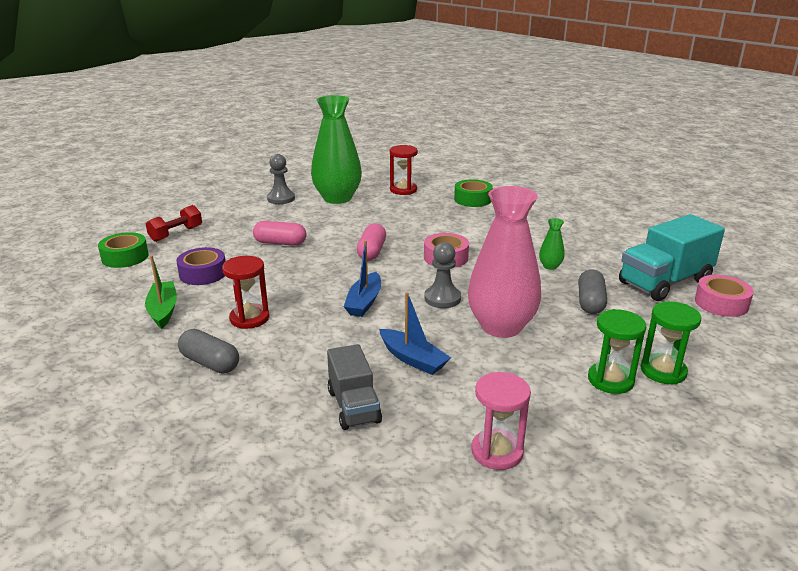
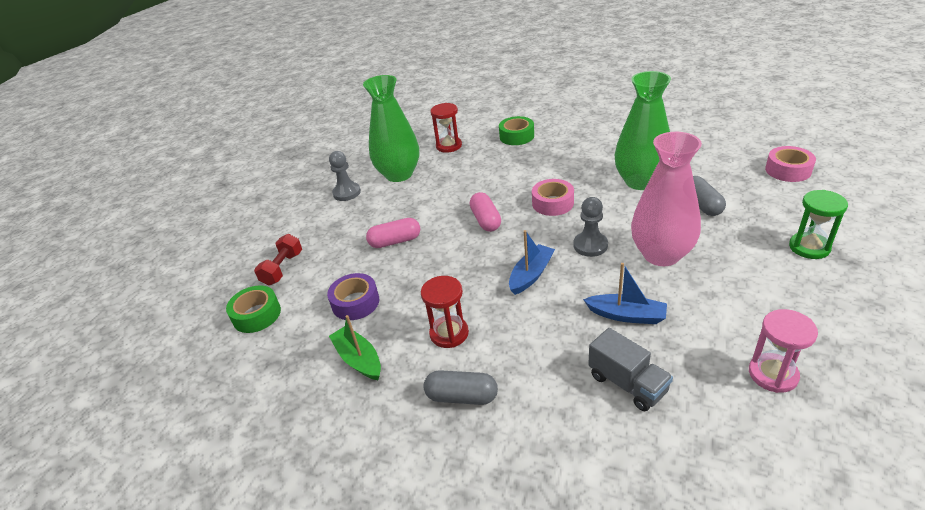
camera: 20 degrees left, 10 degrees up
blue boat [344,240,381,317] -> blue boat turned 135 degrees counterclockwise [509,230,555,295]
green vase [539,218,565,270] -> green vase [615,71,671,190], size x2.46
green hourglass [588,309,646,394] -> none
turquoise truck [619,214,725,301] -> none

